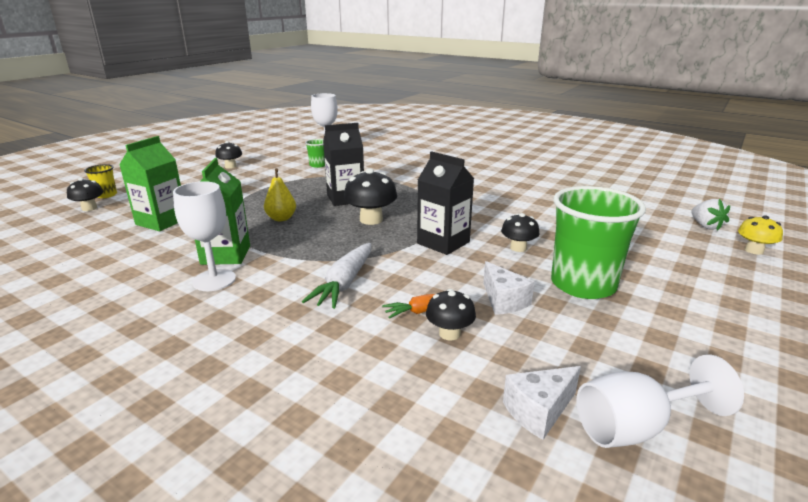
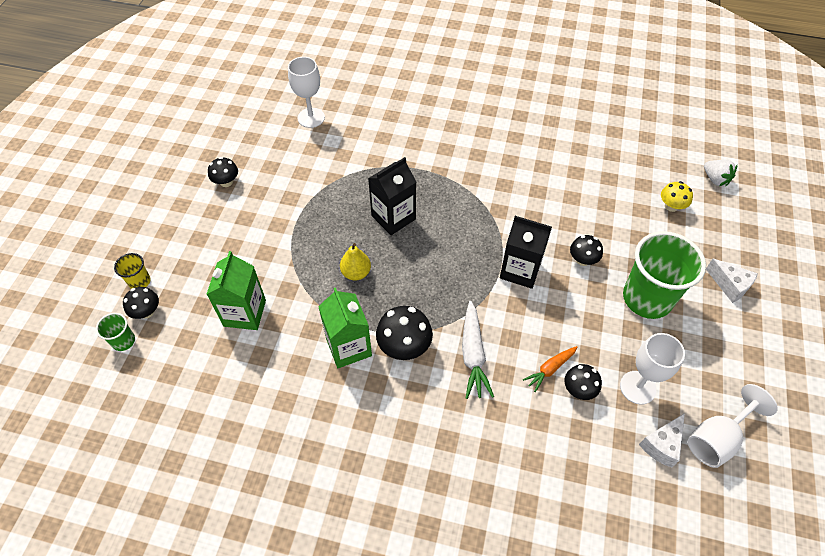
camera: 20 degrees left, 30 degrees up
white goblet [173,181,236,291] -> white goblet moved to [620,333,685,405]
green cup [305,139,325,168] -> green cup moved to [96,313,135,351]
black mushroom [344,168,397,225] -> black mushroom moved to [376,306,433,360]
white cheese [483,261,535,315] -> white cheese moved to [706,259,758,303]
yellow mushroom [738,215,783,255] -> yellow mushroom moved to [661,181,693,212]

